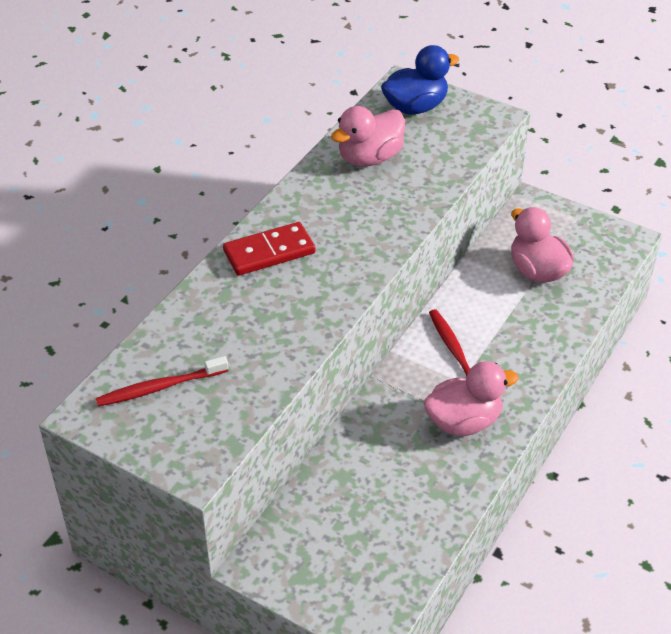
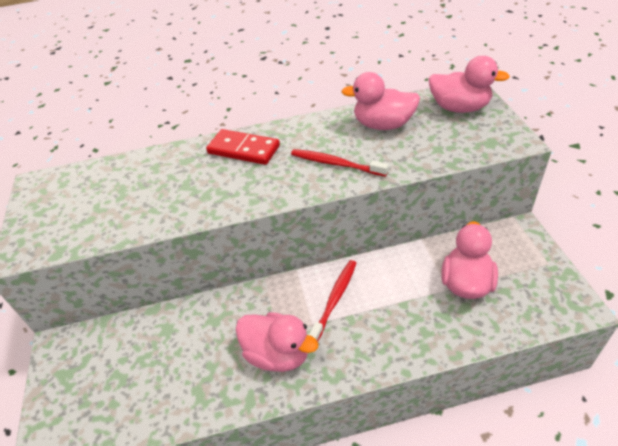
camera: 50 degrees right, 0 degrees up
red toothbrush [96,356,228,407] -> red toothbrush moved to [291,149,389,177]
blue duck [381,45,459,115] -> pink duck [428,56,510,113]

